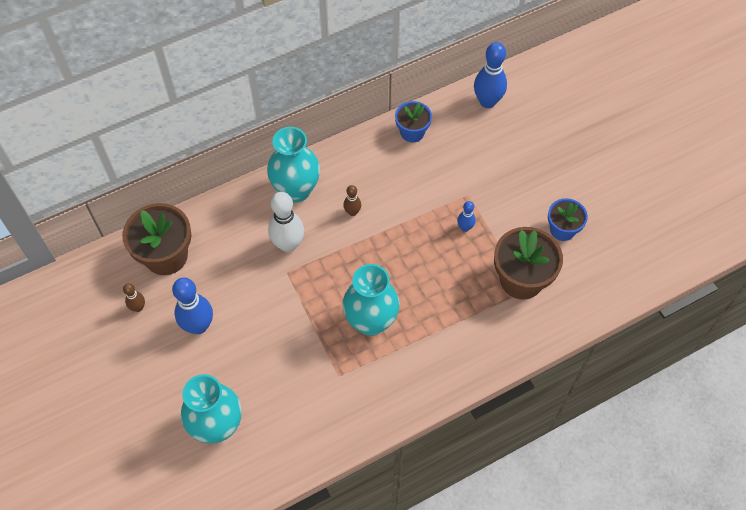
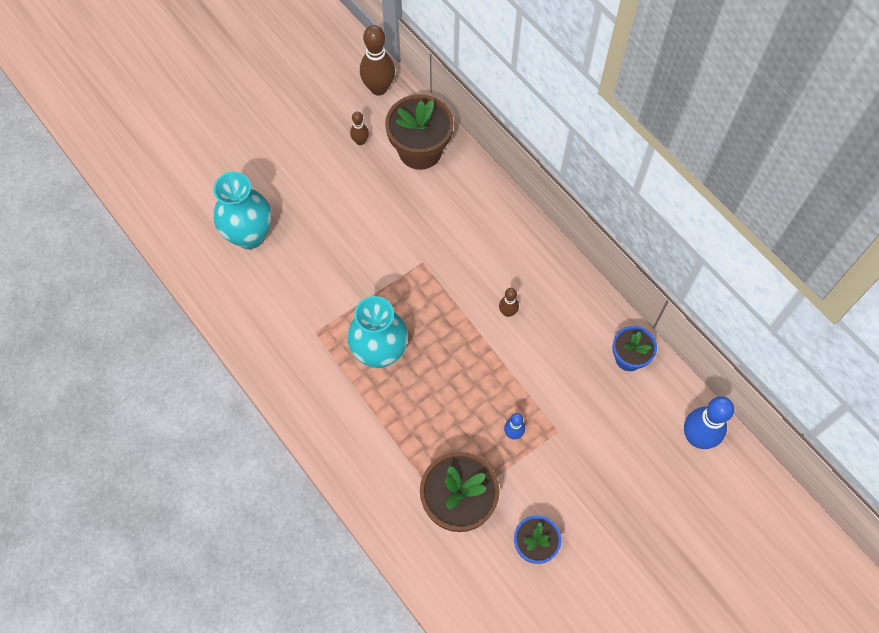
camera: 80 degrees right, 5 degrees up
blue bowling pin [172,277,213,334] -> none
turquoise vase [267,127,320,203] -> none
white bowling pin [268,192,304,252] -> none
none -> brown bowling pin [360,25,395,96]

